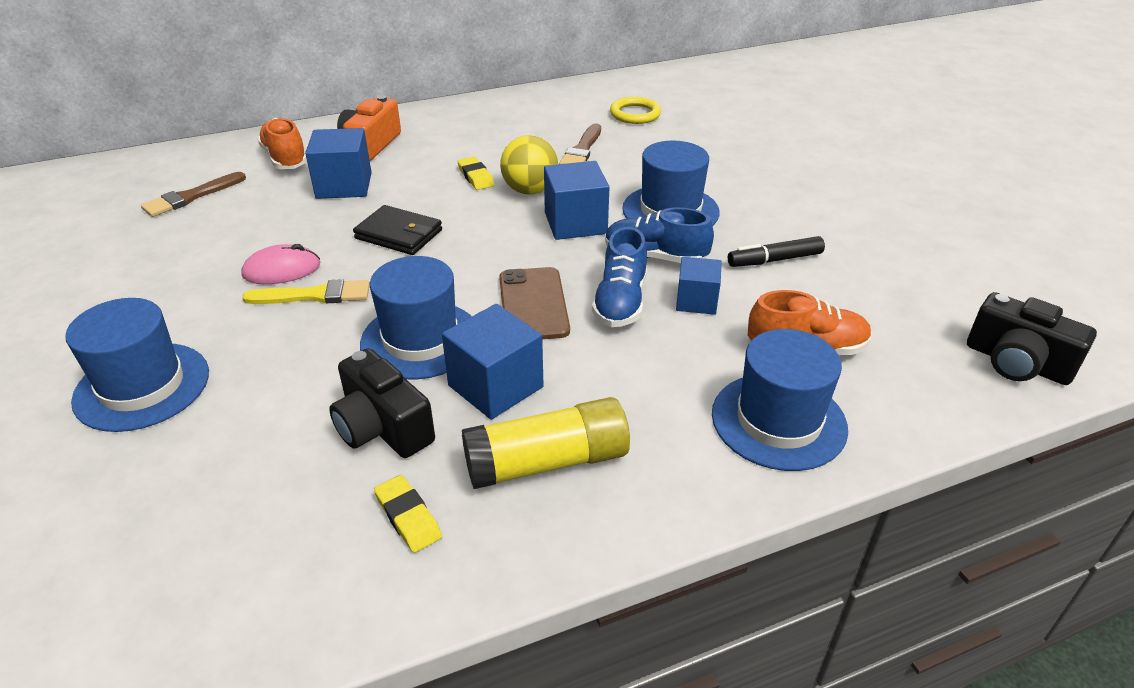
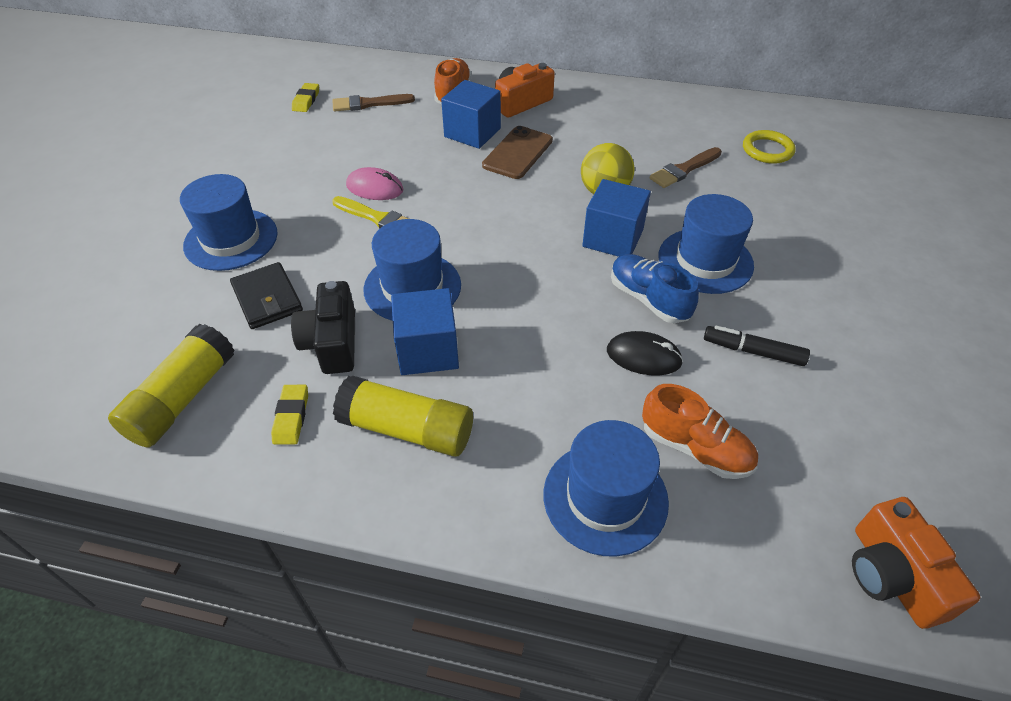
camera: 35 degrees right, 10 degrees up
black wallet [353,205,442,255] -> black wallet moved to [230,262,303,329]
yellow eraser [457,156,494,190] -> yellow eraser moved to [292,83,319,112]
brown phone [499,267,570,339] -> brown phone moved to [482,126,553,179]
blue shoe [592,227,647,327] -> none
blue cube [676,257,722,315] -> black mouse [607,331,683,376]
black camera [967,292,1097,385] -> orange camera [852,497,980,629]
none -> yellow glue stick [108,324,235,448]

